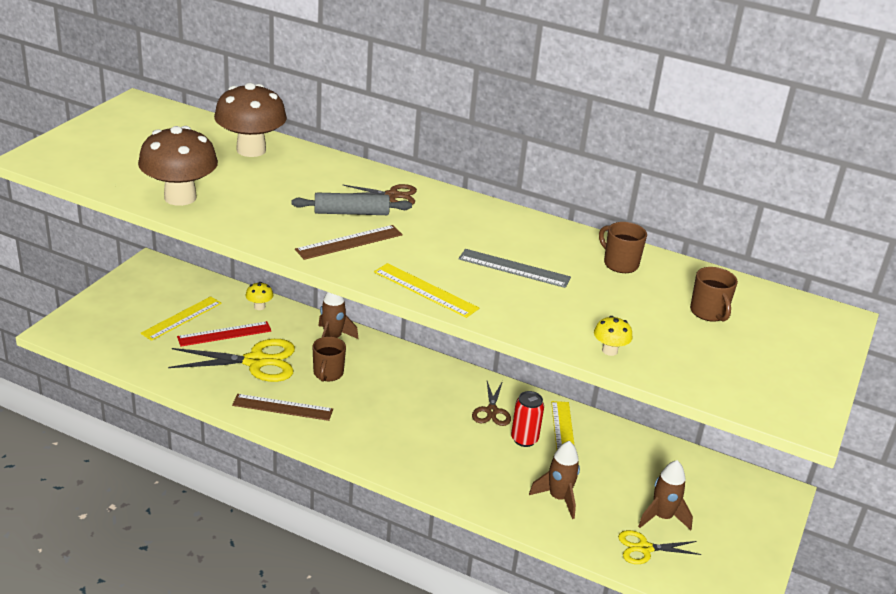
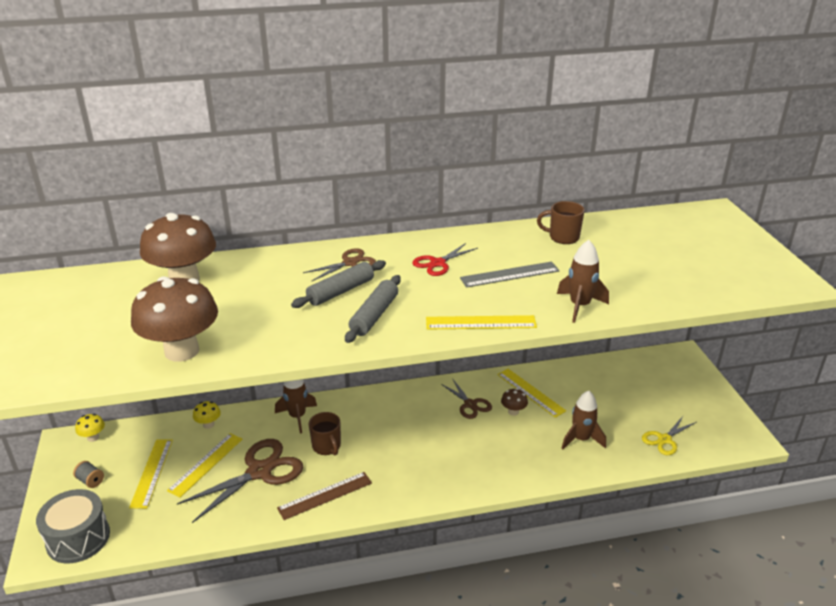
camera: 35 degrees left, 0 degrees up
yellow scissors [168,339,295,382] -> brown scissors [177,439,303,523]
red ruler [177,321,271,347] -> yellow ruler [167,433,242,498]
brown ruler [295,225,403,260] -> grey rolling pin [345,275,401,343]
red can [511,391,544,447] -> brown mushroom [501,388,528,416]
yellow mushroom [594,316,633,356] -> yellow mushroom moved to [75,414,105,442]
brown rocket [638,460,693,530] -> brown rocket moved to [557,240,609,323]
brown mug [690,267,738,322] -> none
none -> grey drum [36,489,110,563]
none -> grey spool [73,461,104,488]
none -> red scissors [412,243,478,276]

